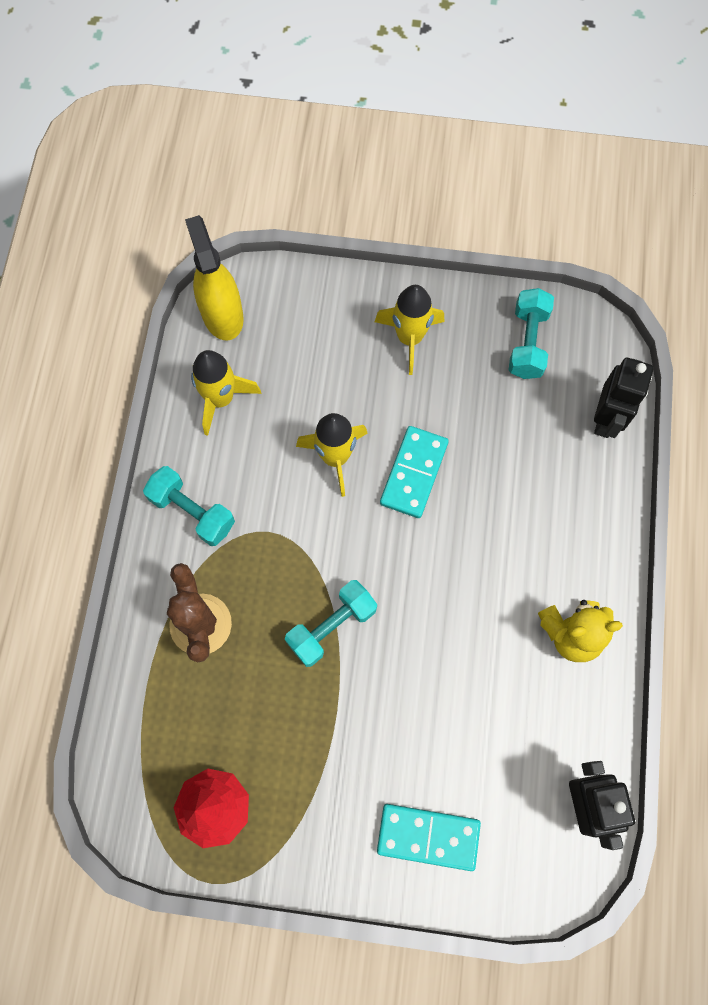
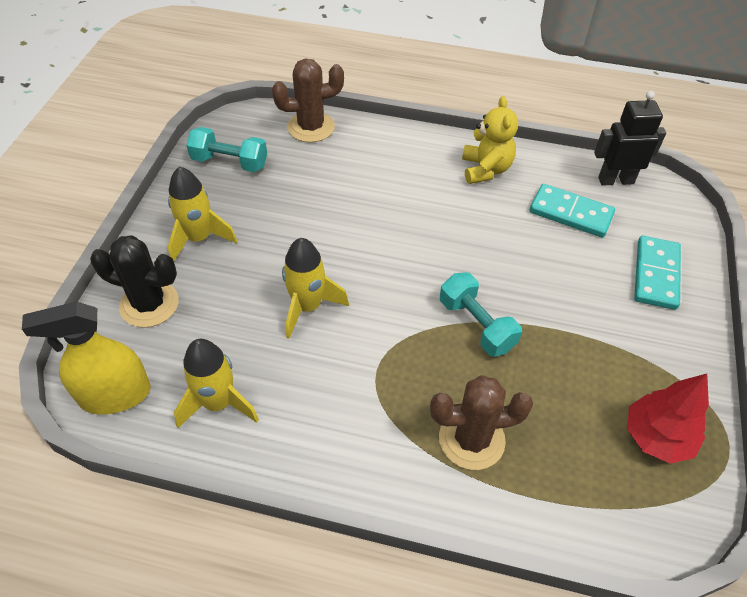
camera: 85 degrees left, 20 degrees down
turquoise dumbbell [143,466,235,546] -> none
turquoise domino [380,426,449,518] -> turquoise domino moved to [530,184,615,238]
black robot [594,358,654,438] -> brown cactus [272,58,344,142]
none -> black cactus [90,235,179,328]

